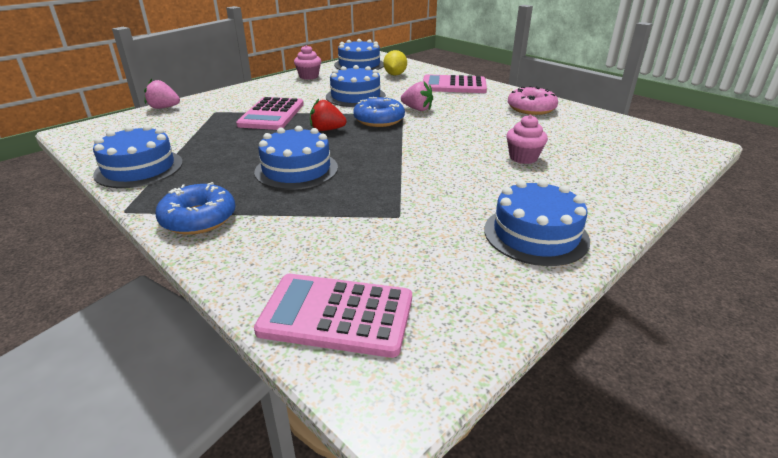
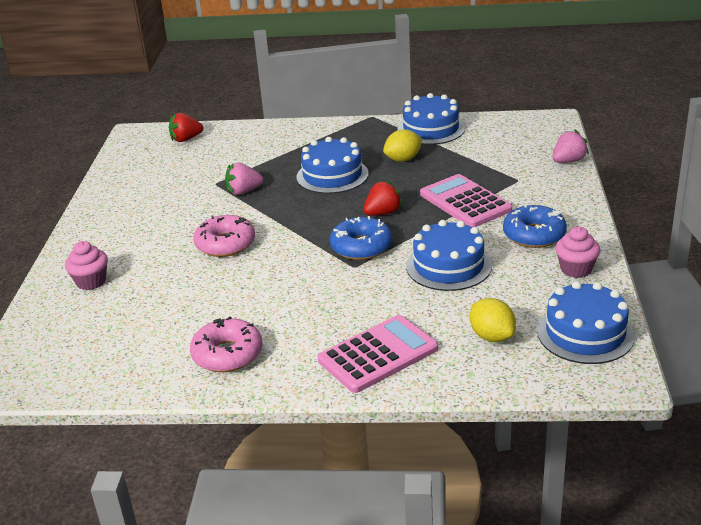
camera: 140 degrees right, 0 degrees up
blue donut [155,182,236,235] -> blue donut moved to [503,204,567,248]
pink calculator [254,274,412,358] -> red strawberry [169,113,203,142]
pink strawberry [401,82,433,111] -> pink strawberry moved to [225,163,263,195]
blue cake [484,180,590,266] -> none
pink cupcake [506,115,548,164] -> pink cupcake moved to [65,241,108,290]
none -> pink donut [193,215,255,257]
none -> yellow lemon [383,129,422,162]

